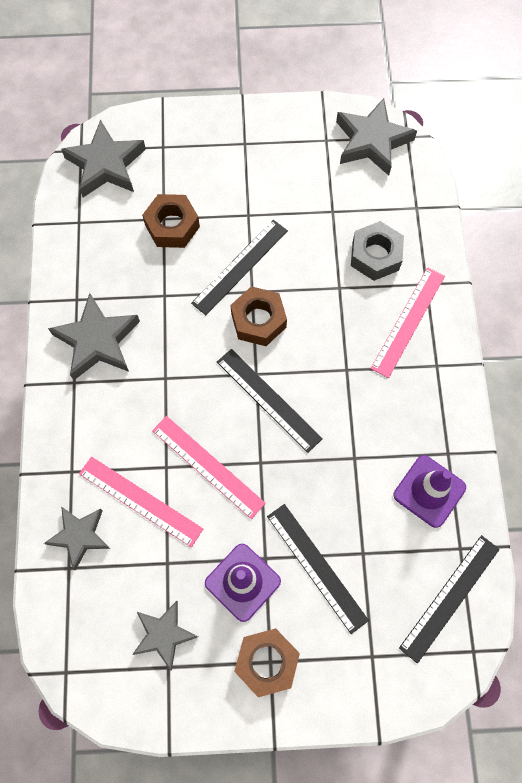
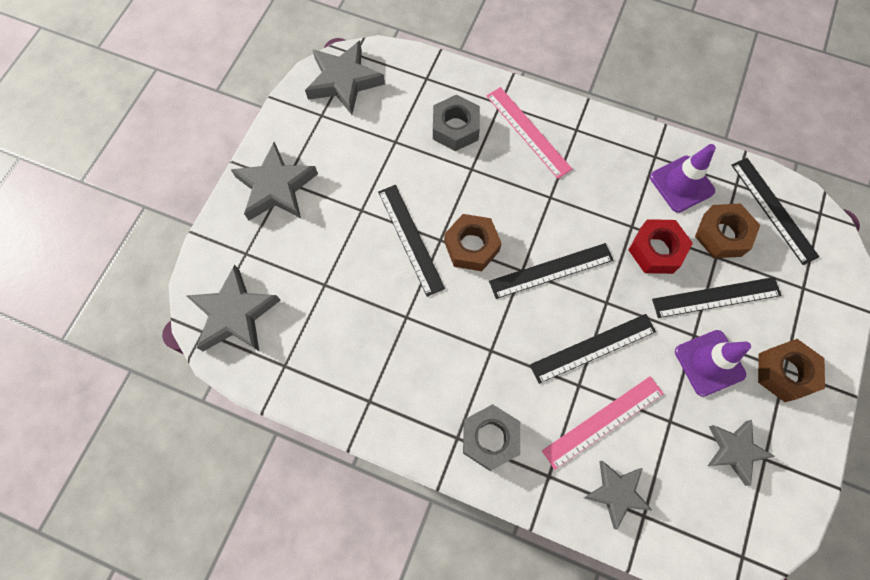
camera: 65 degrees left, 0 degrees up
grey star [48,293,140,380] -> grey star moved to [231,142,318,221]
brown nut [142,194,200,248] -> brown nut moved to [695,203,760,258]
pink ruler [152,416,266,519] -> black ruler [530,314,656,384]
none -> grey nut [463,404,520,471]
none -> red nut [629,219,693,274]

